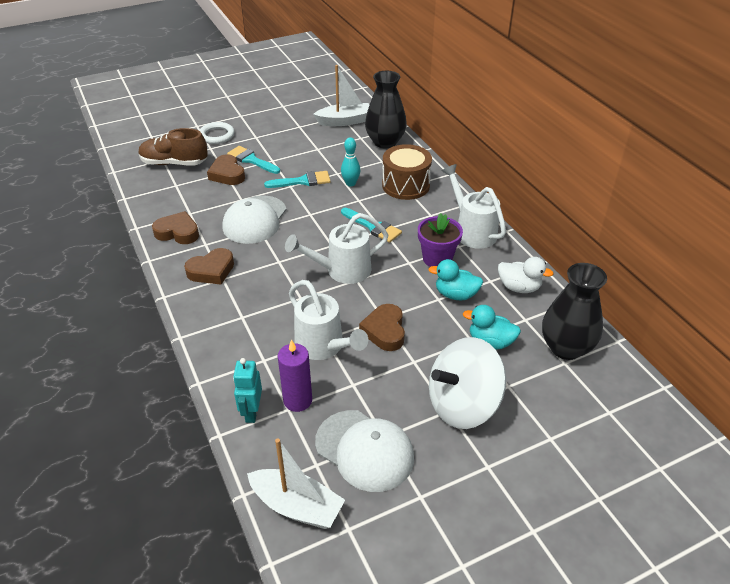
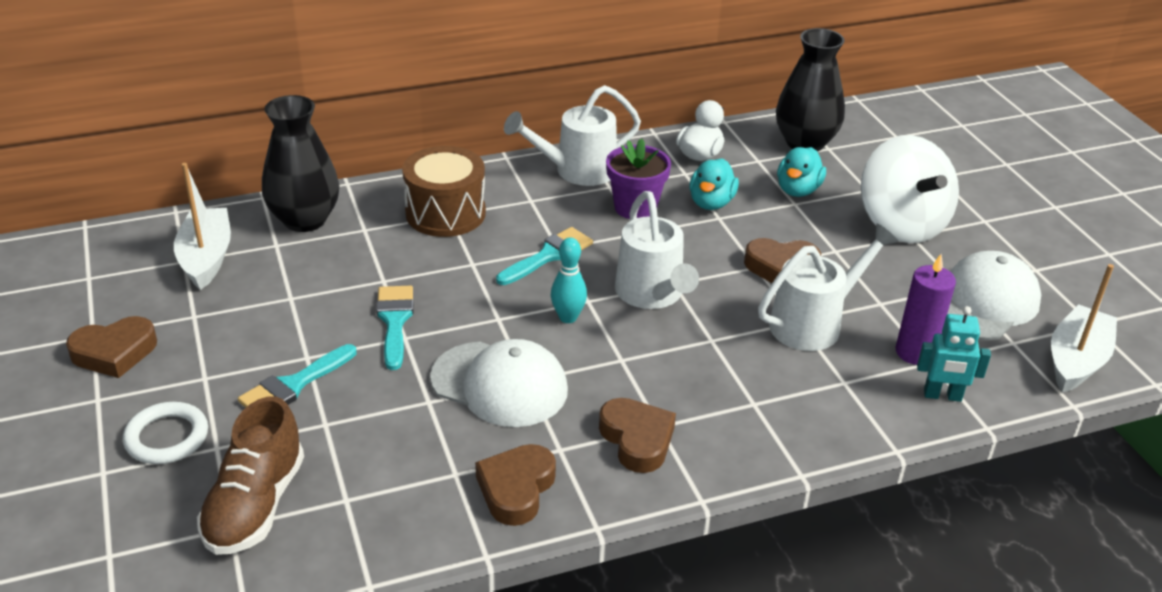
camera: 85 degrees left, 5 degrees down
brown heart [207,154,245,185] -> brown heart moved to [66,316,157,378]
turquoise bowling pin [341,137,361,187] -> turquoise bowling pin moved to [551,237,587,323]

